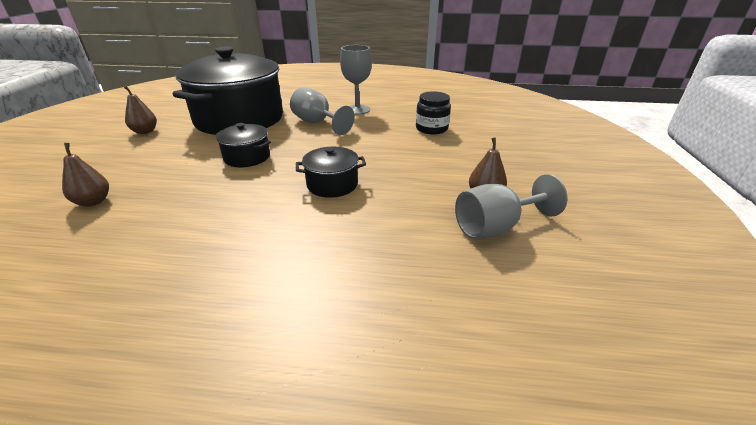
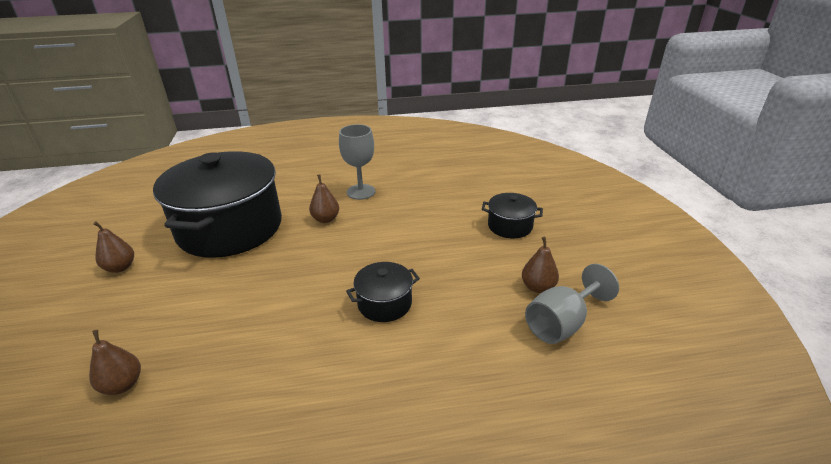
camera: 15 degrees left, 0 degrees up
black pot [216,123,271,167] -> black pot moved to [482,193,543,238]
grey goblet [290,88,355,135] -> brown pear [309,174,339,223]
black jar [416,91,451,135] -> none

